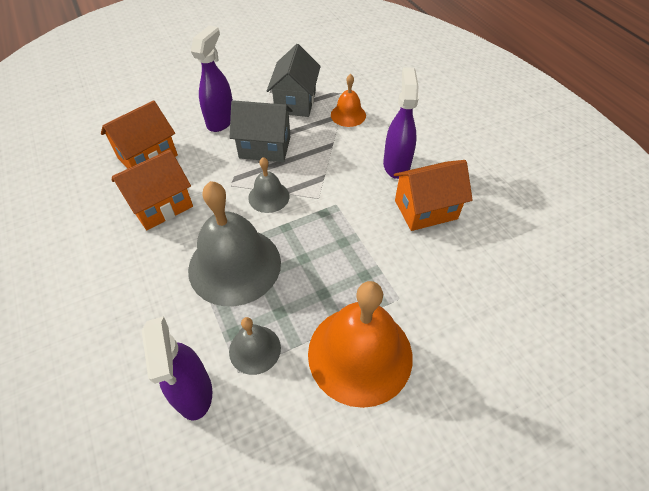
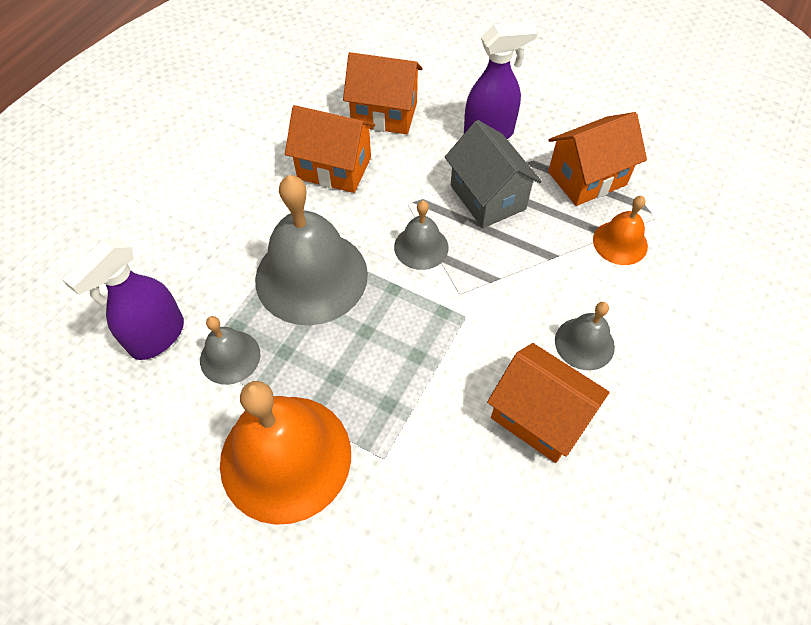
camera: 55 degrees right, 5 degrees up
grey house [267,44,321,117] -> orange house [548,112,647,206]
purple spray bottle [383,67,419,179] -> grey bell [555,302,615,370]

